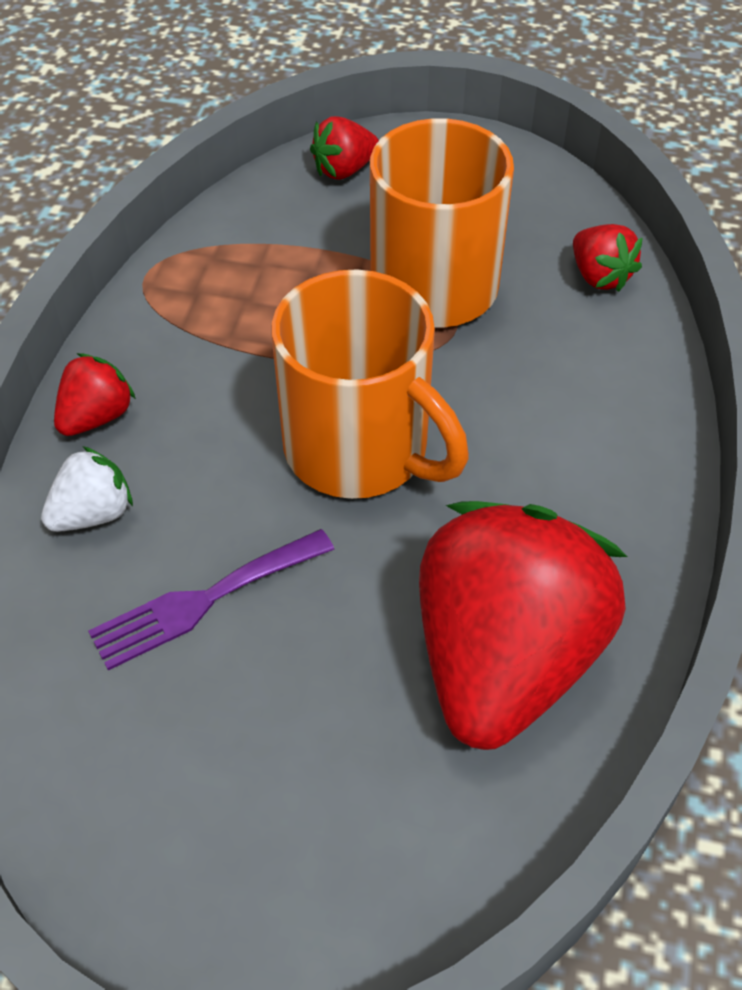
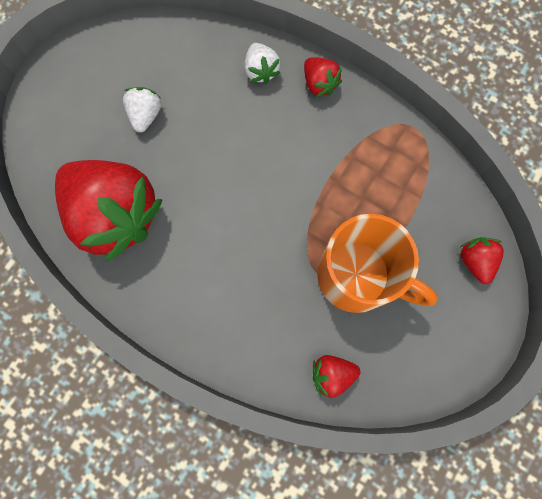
camera: 110 degrees right, 25 degrees up
purple fork [88,529,334,670] -> none
orange mug [271,269,469,499] -> none
none -> white strawberry [123,87,162,133]

